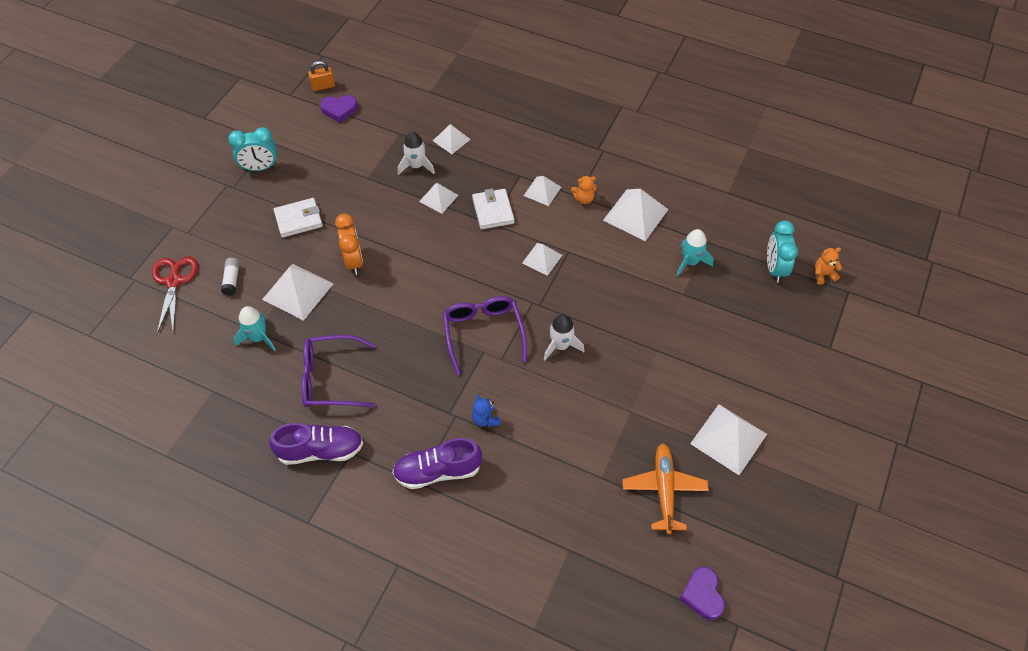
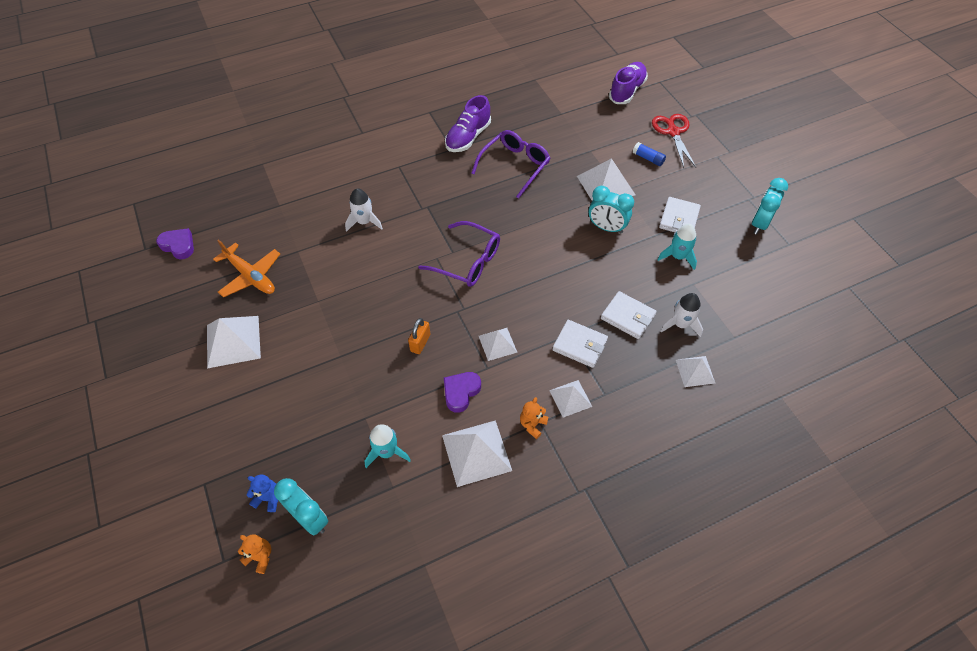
camera: 130 degrees right, 0 degrees up
red scissors [152,256,198,333] -> red scissors turned 135 degrees counterclockwise [652,114,696,168]
white glue stick [221,258,240,296] -> blue glue stick [633,142,666,166]
turquoise rocket [234,306,276,351] -> turquoise rocket moved to [657,224,697,270]
orange padlock [308,61,335,91] -> orange padlock moved to [408,318,431,354]
purple heart [320,95,358,123] -> purple heart moved to [444,372,481,413]
orange clock [335,214,363,275] -> turquoise clock [588,186,634,234]
purple shoe [392,438,482,489] -> purple shoe moved to [609,62,648,104]
white pyramid [419,183,458,213] -> white wallet [601,291,657,339]
blue teddy bear [472,395,501,427] -> blue teddy bear moved to [246,475,278,512]
white rocket [544,314,584,361] -> white rocket moved to [345,188,383,232]
orange teddy bear [815,247,842,285] -> orange teddy bear turned 90 degrees counterclockwise [238,534,271,574]

